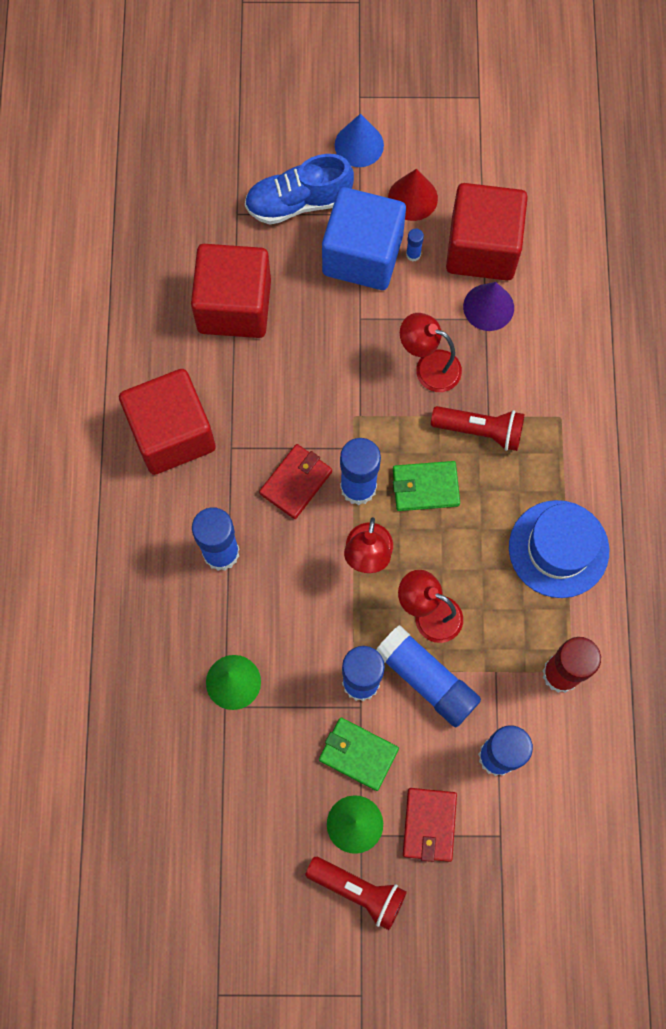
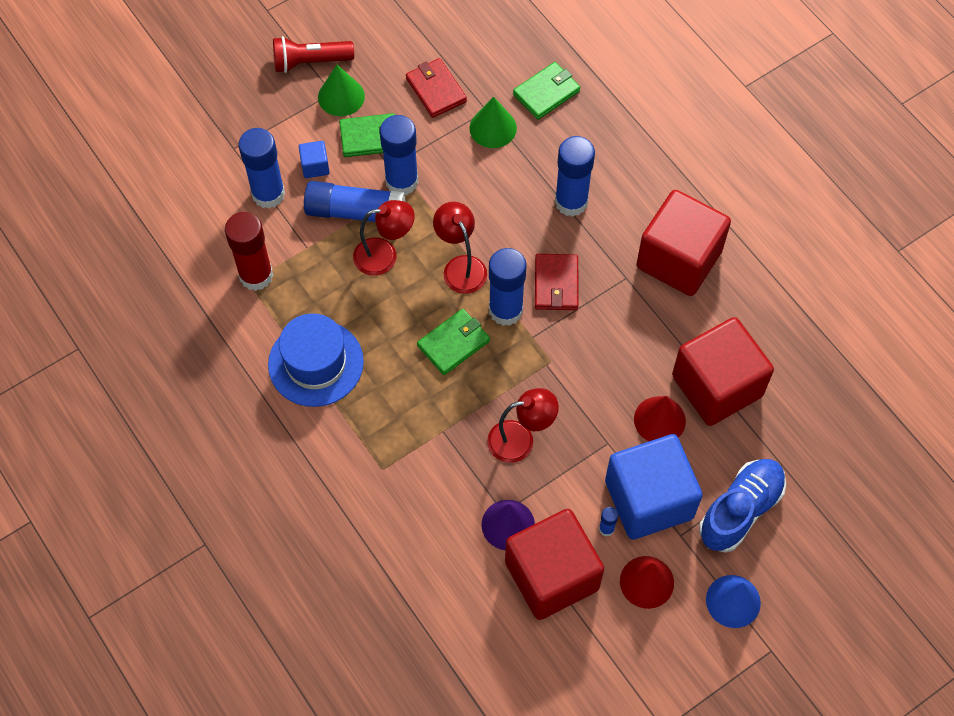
camera: 145 degrees right, 10 degrees down
red wallet [403,788,457,862] -> red wallet moved to [406,58,467,118]
red flashlight [431,406,524,451] -> none
none -> blue cube [299,141,330,178]
none -> green wallet [513,62,580,120]
none -> red cone [634,396,686,441]

